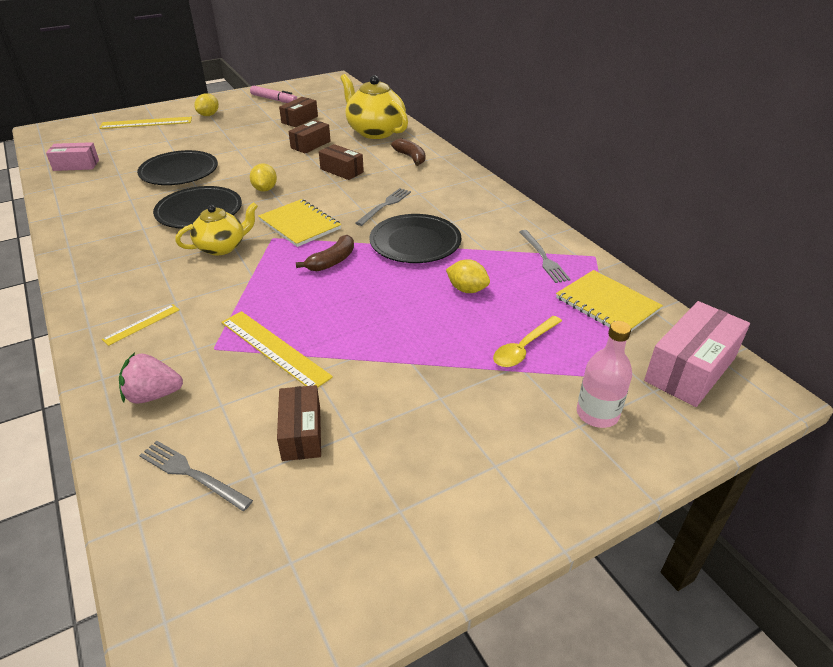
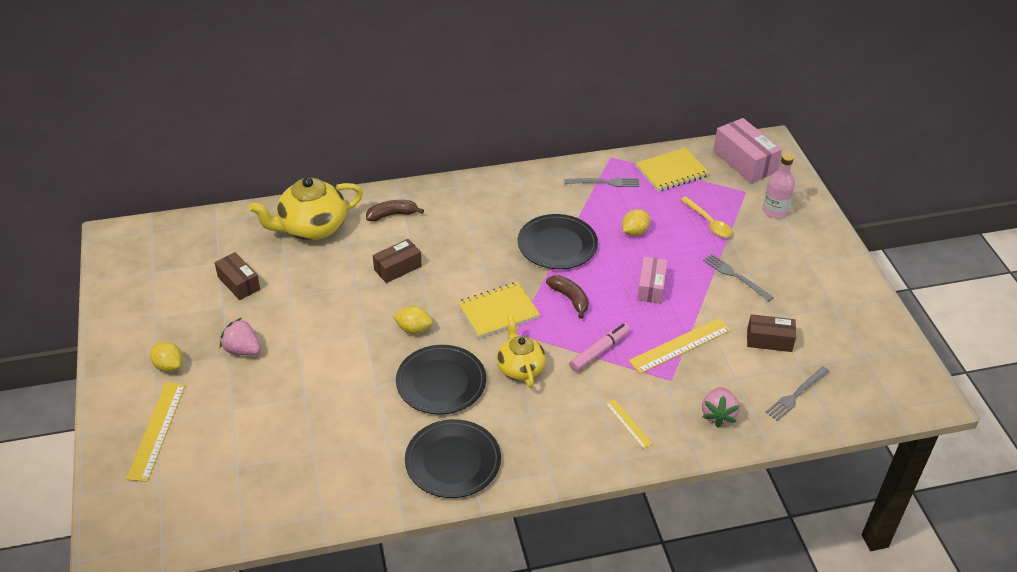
camera: 75 degrees left, 5 degrees up
pink box [46,142,99,171] -> pink box moved to [637,257,668,304]
black plate [137,150,218,185] -> black plate moved to [405,419,501,498]
pink marker [250,86,297,103] -> pink marker moved to [569,323,630,372]
brown box [288,120,331,153] -> none
grey fork [356,188,411,226] -> grey fork moved to [703,254,774,301]
none -> pink strawberry [220,318,261,355]

